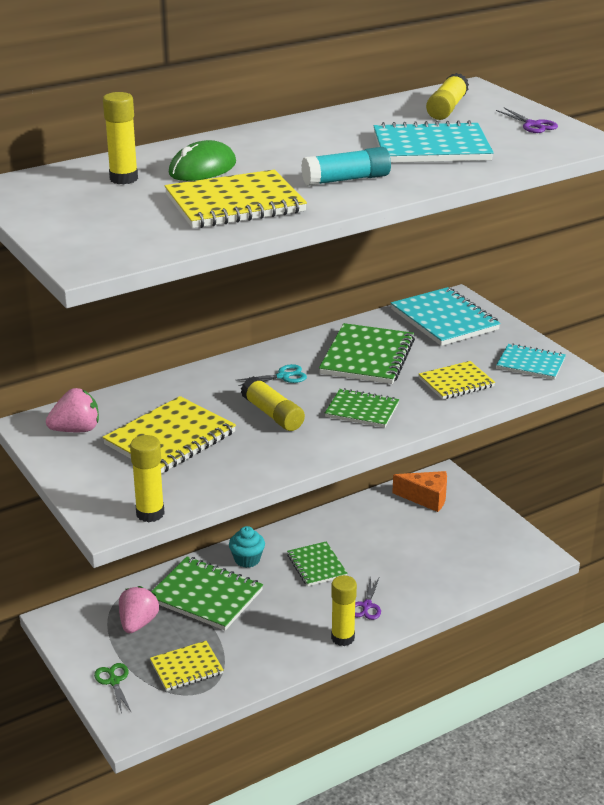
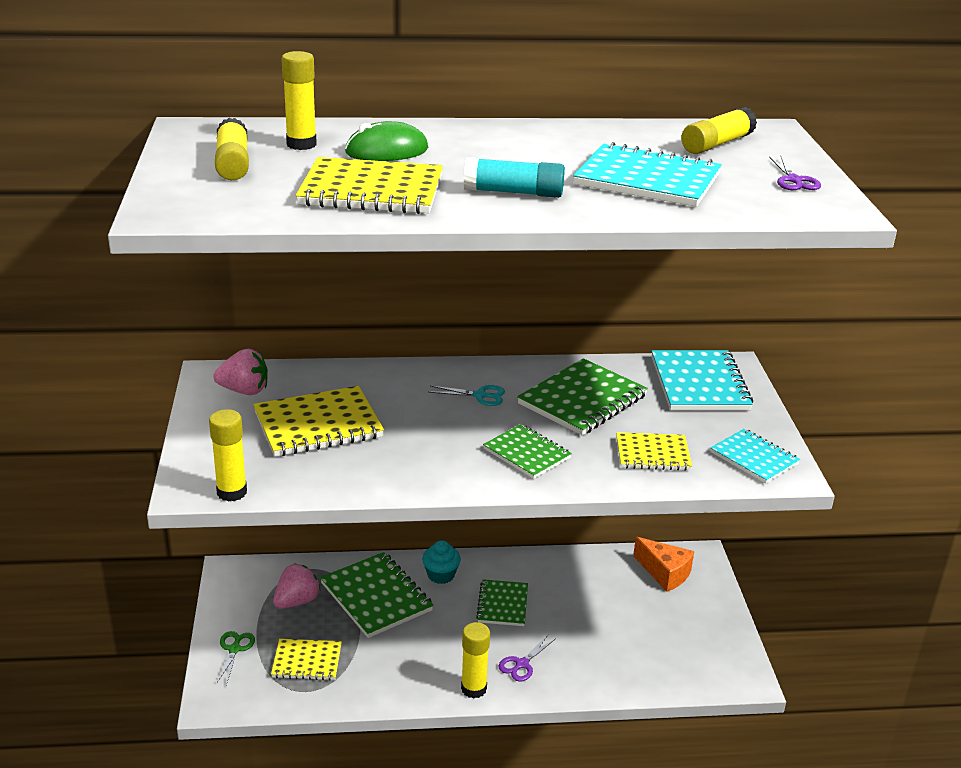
camera: 25 degrees right, 0 degrees up
yellow glue stick [241,376,305,431] -> yellow glue stick moved to [215,118,249,180]

